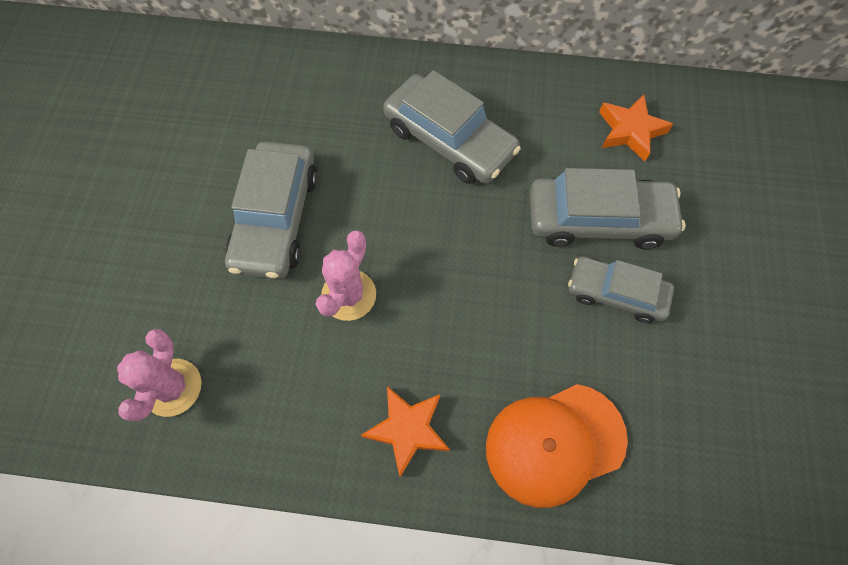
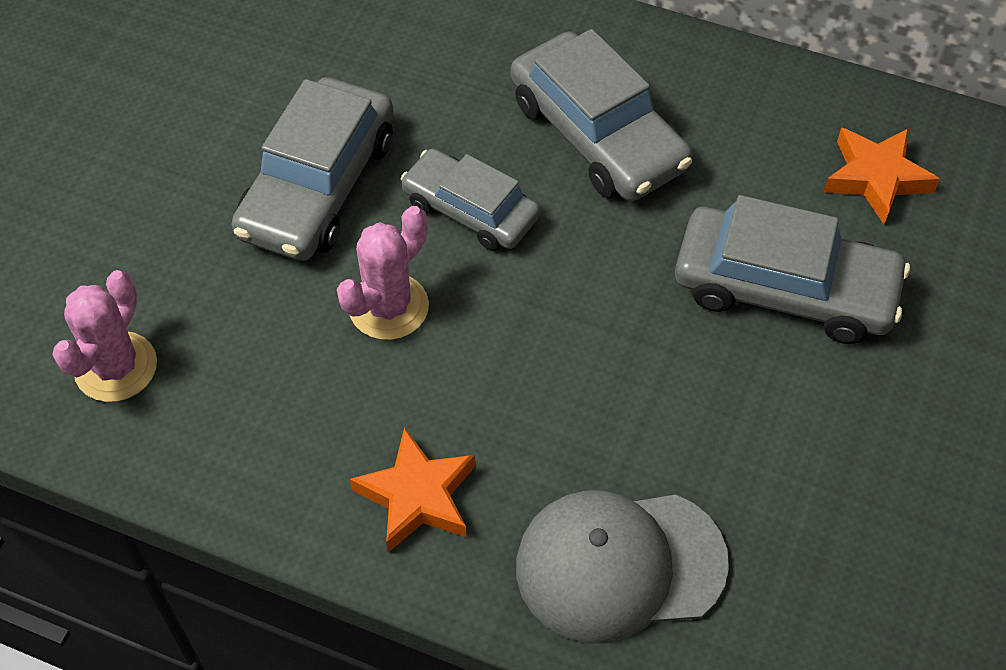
camera: 15 degrees right, 10 degrees down
orange cap [486,384,628,508] -> grey cap [516,491,729,643]
grey car [568,256,674,323] -> grey car moved to [401,148,540,251]

